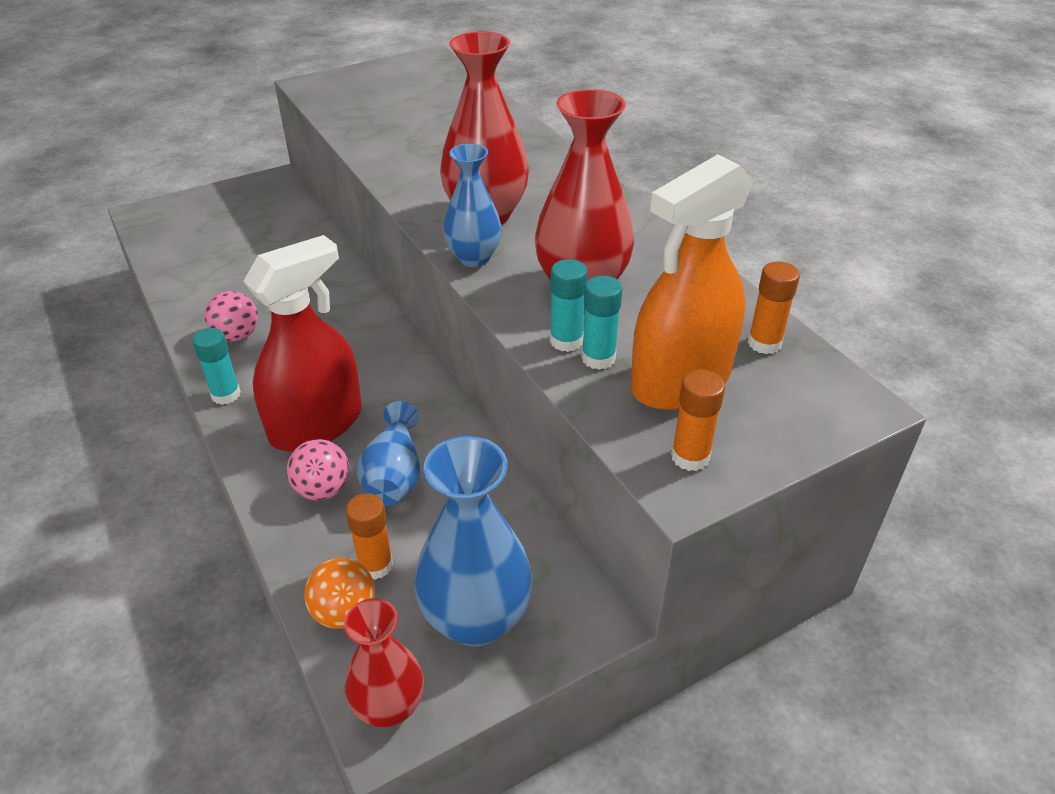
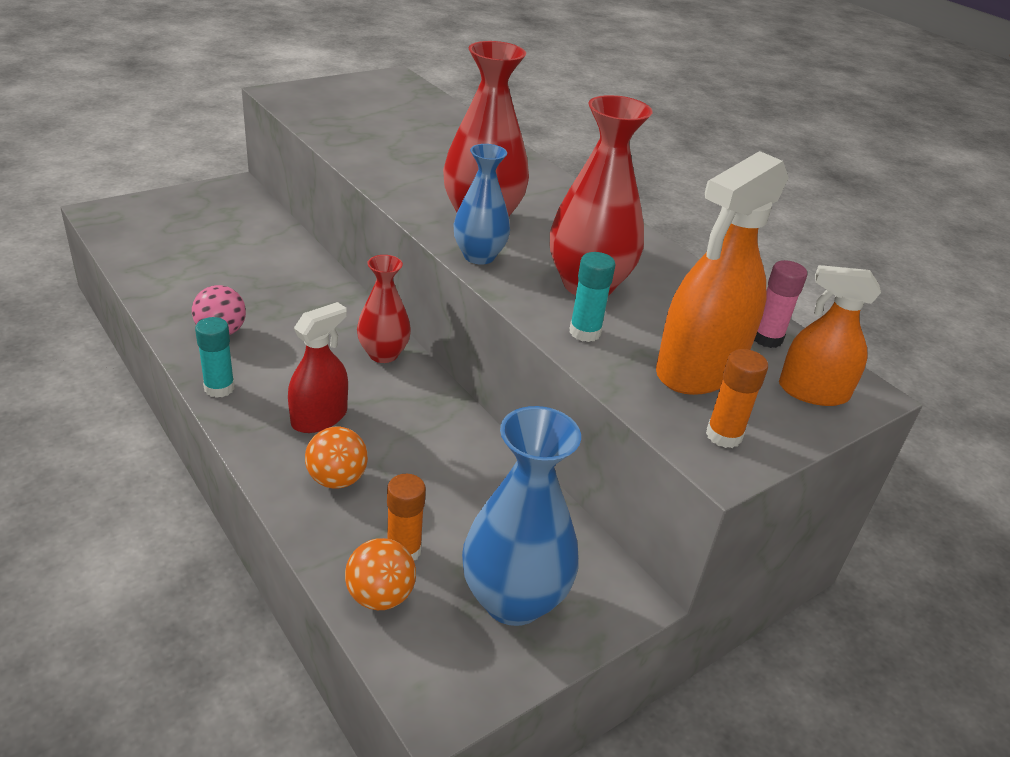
camera: 10 degrees left, 5 degrees down
red spray bottle [243,235,362,451] -> red spray bottle [288,302,348,433], size x0.62
pink ball [287,439,349,500] -> orange ball [305,427,368,489]
red vase [344,598,424,727] -> red vase moved to [357,255,411,363]
blue vase [357,401,420,506] -> none
turquoise glue stick [581,276,622,370] -> none
orange glue stick [748,261,800,354] -> pink glue stick [754,260,807,348]
none -> orange spray bottle [779,265,881,406]

